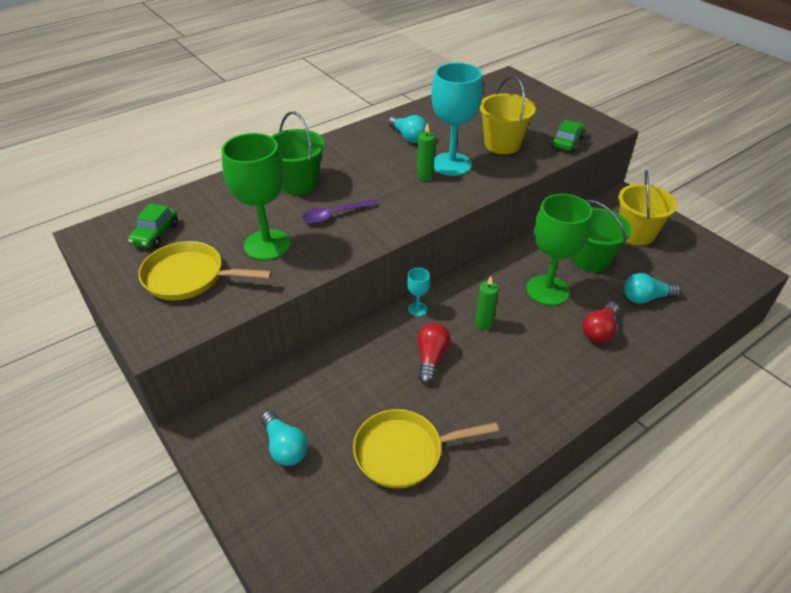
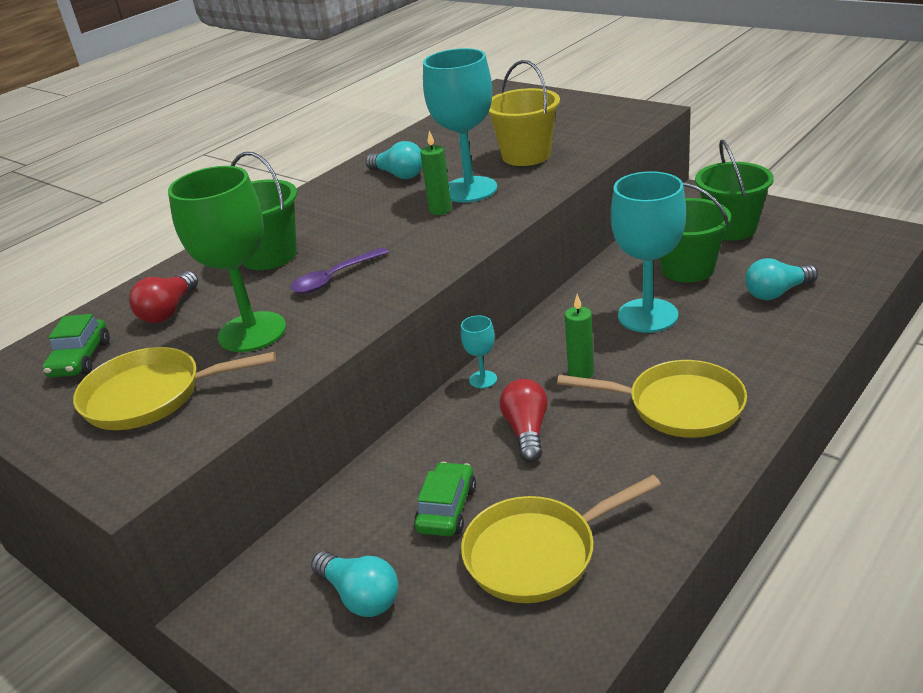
camera: 10 degrees left, 10 degrees down
green goblet [526,194,592,306] -> turquoise goblet [610,171,686,333]
green car [551,120,585,152] -> green car moved to [414,462,476,536]
red light bulb [583,301,618,343] -> red light bulb moved to [129,271,198,323]
yellow bucket [618,170,677,246] -> green bucket [695,140,774,241]
none -> yellow pan [557,360,747,438]

